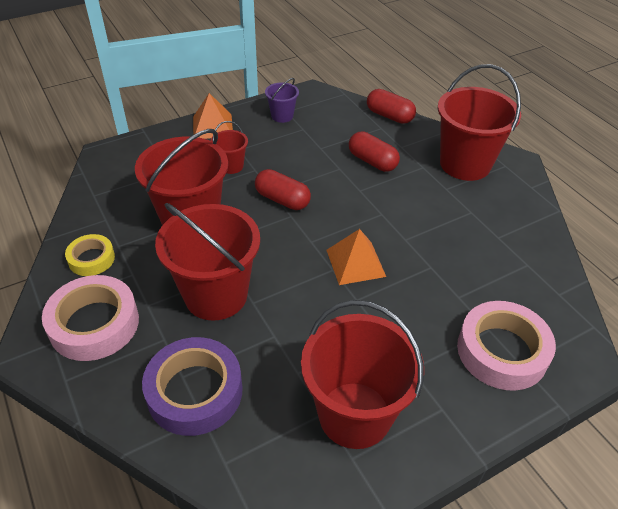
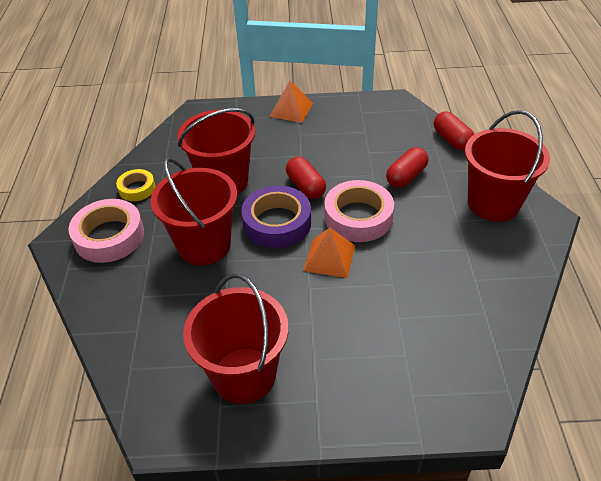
camera: 30 degrees right, 0 degrees up
purple tape [142,337,243,436] -> purple tape moved to [241,186,311,248]
red bucket [211,121,248,174] -> none
purple bucket [265,78,299,123] -> none
red capsule [349,132,400,172] -> red capsule turned 60 degrees clockwise [386,147,428,188]
pink tape [457,301,556,391] -> pink tape moved to [324,180,394,242]

